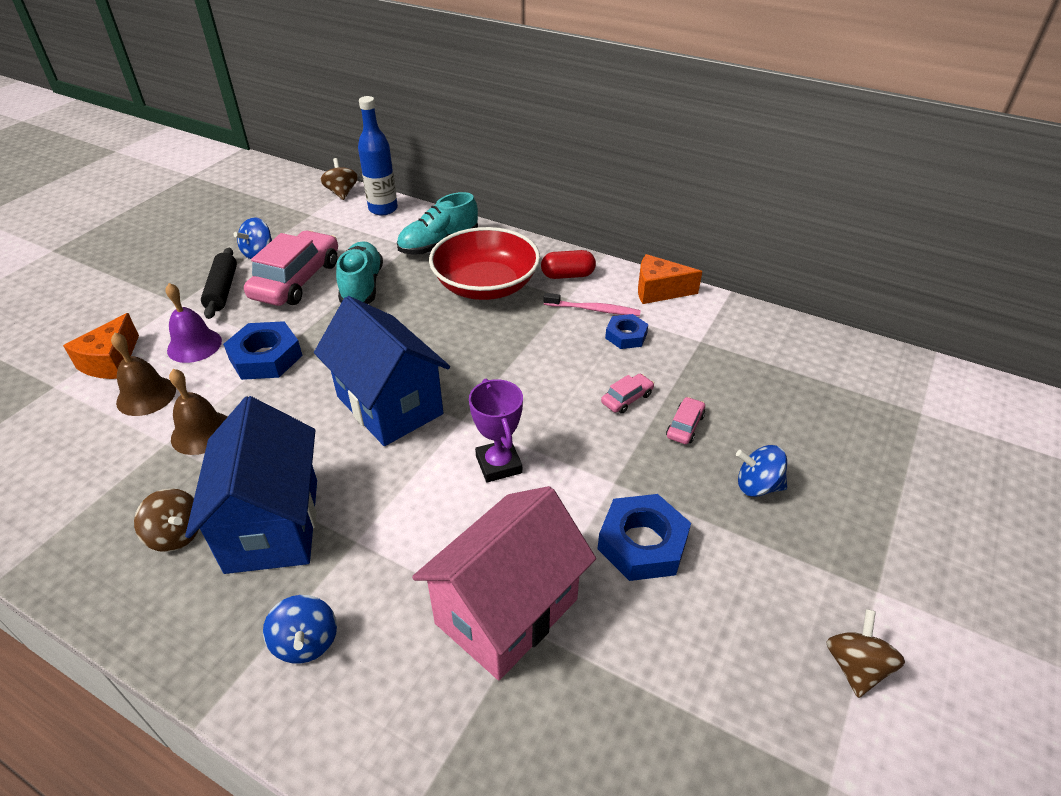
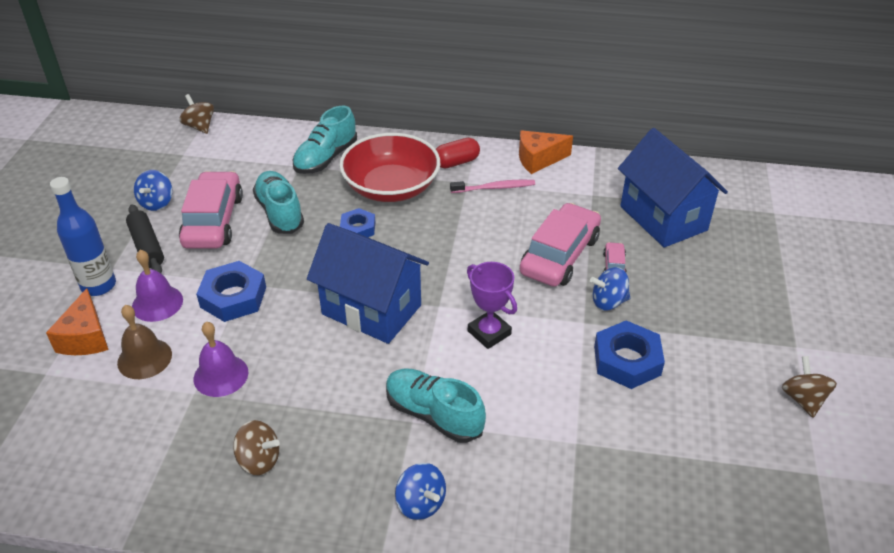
camera: 20 degrees left, 0 degrees up
brown bell [169,369,227,455] -> purple bell [194,322,249,397]
blue house [185,396,317,574] -> blue house moved to [618,128,728,248]
blue bottle [358,96,398,215] -> blue bottle moved to [50,177,116,296]
pink house [412,486,596,680] -> none
pink car [601,374,654,414] -> pink car [520,203,601,287], size x2.31
blue nut [605,314,648,349] -> blue nut moved to [340,208,375,237]
blue spinning top [736,445,787,497] -> blue spinning top moved to [590,267,630,311]
none -> turquoise shoe [386,368,486,443]

